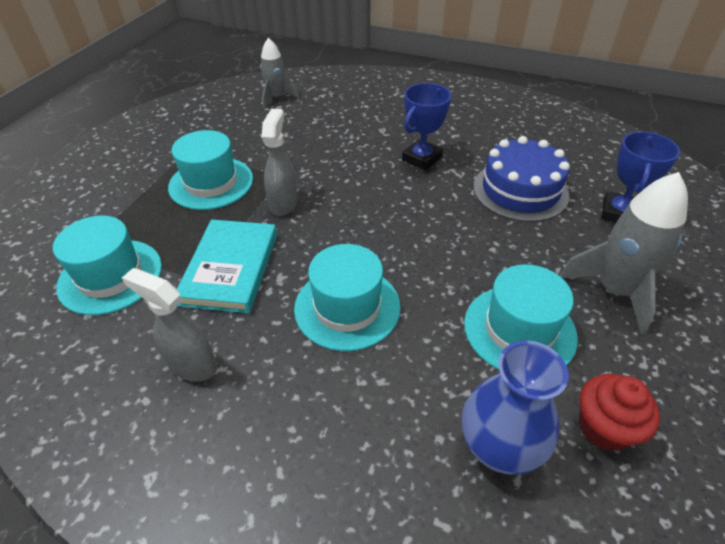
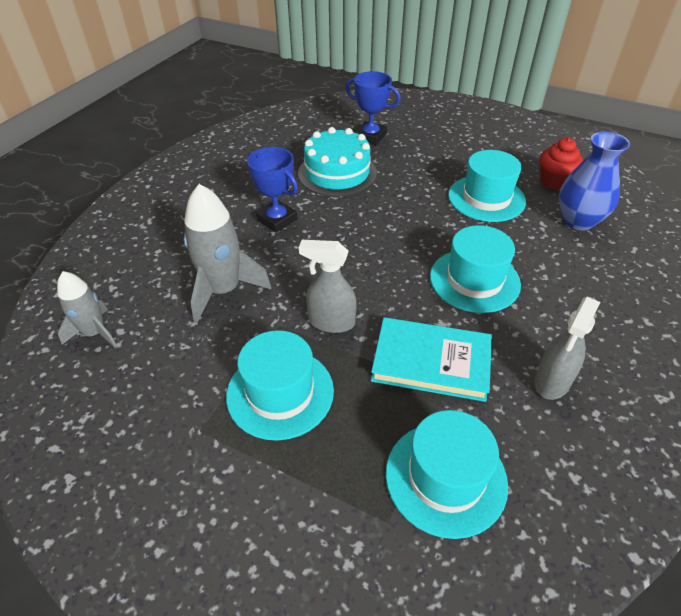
camera: 85 degrees left, 0 degrees up
blue cake [473,136,570,222] -> turquoise cake [298,127,377,197]
grey rocket [560,172,688,334] -> grey rocket moved to [184,184,271,323]

